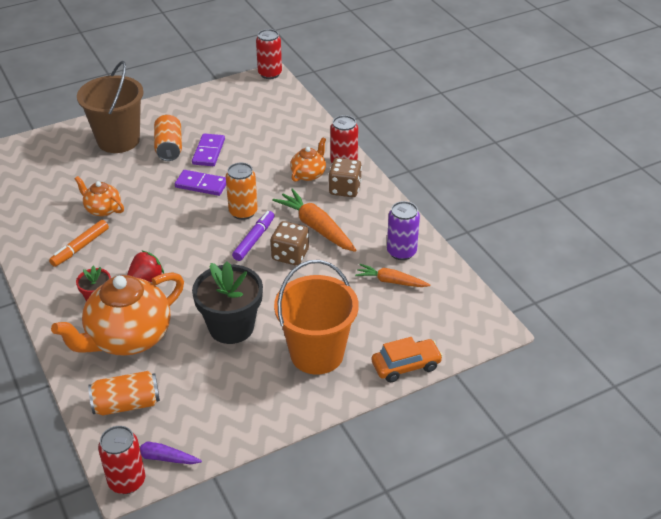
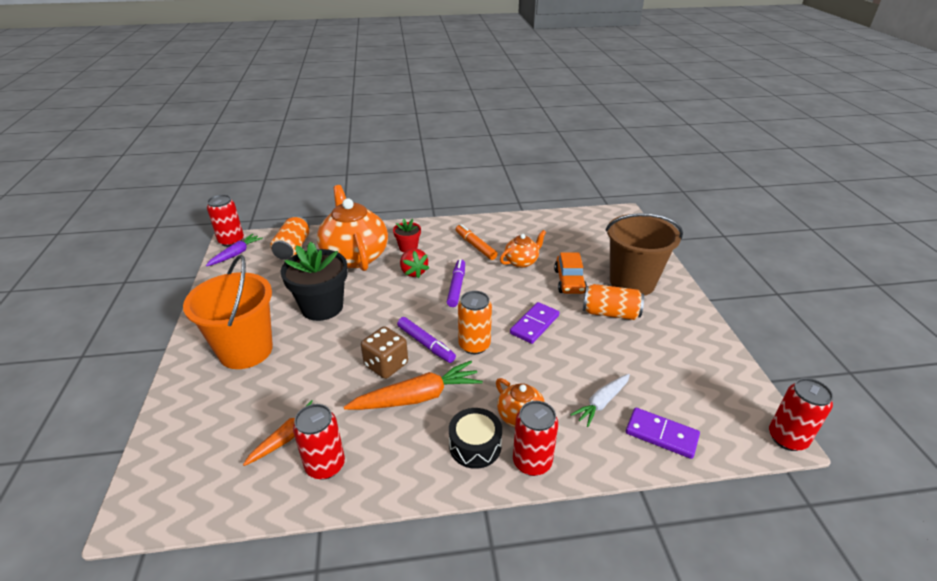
camera: 110 degrees right, 5 degrees down
purple domino [192,133,225,166] -> purple domino moved to [626,407,700,459]
brown dice [329,158,362,197] -> black drum [449,408,502,469]
orange car [372,337,443,382] -> orange car moved to [554,252,587,294]
purple can [387,201,420,260] -> red can [293,404,345,480]
none -> purple marker [447,259,465,307]
none -> white carrot [570,374,630,427]

